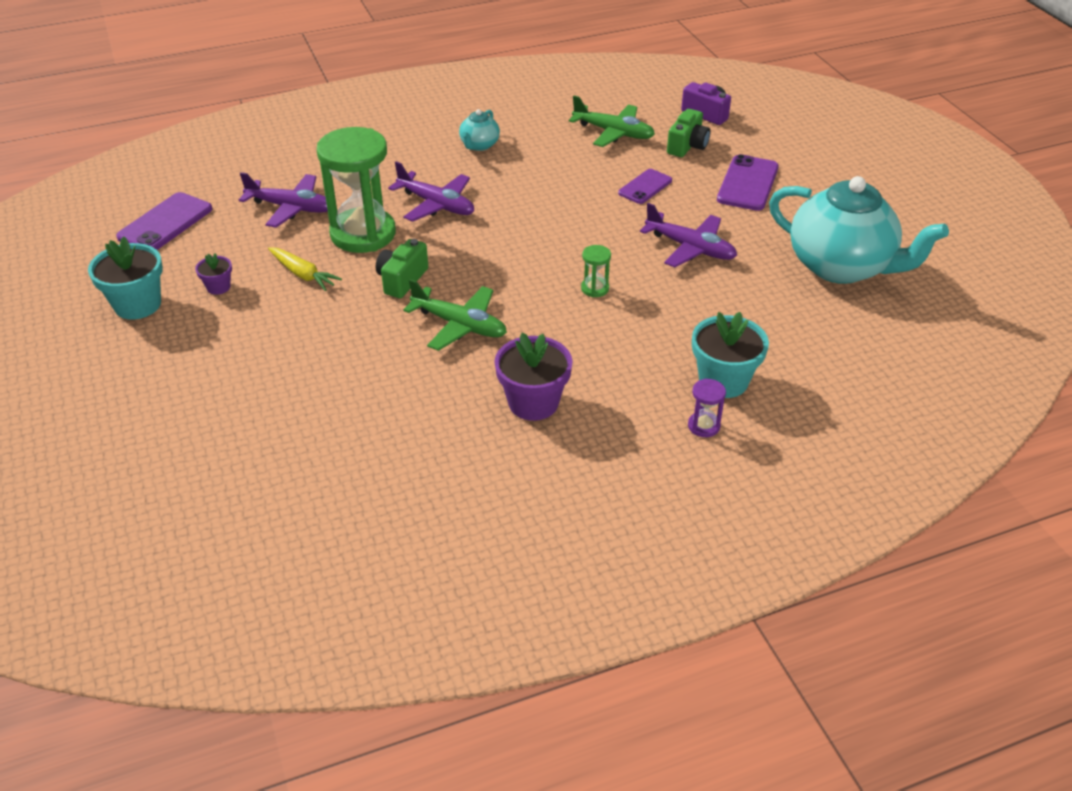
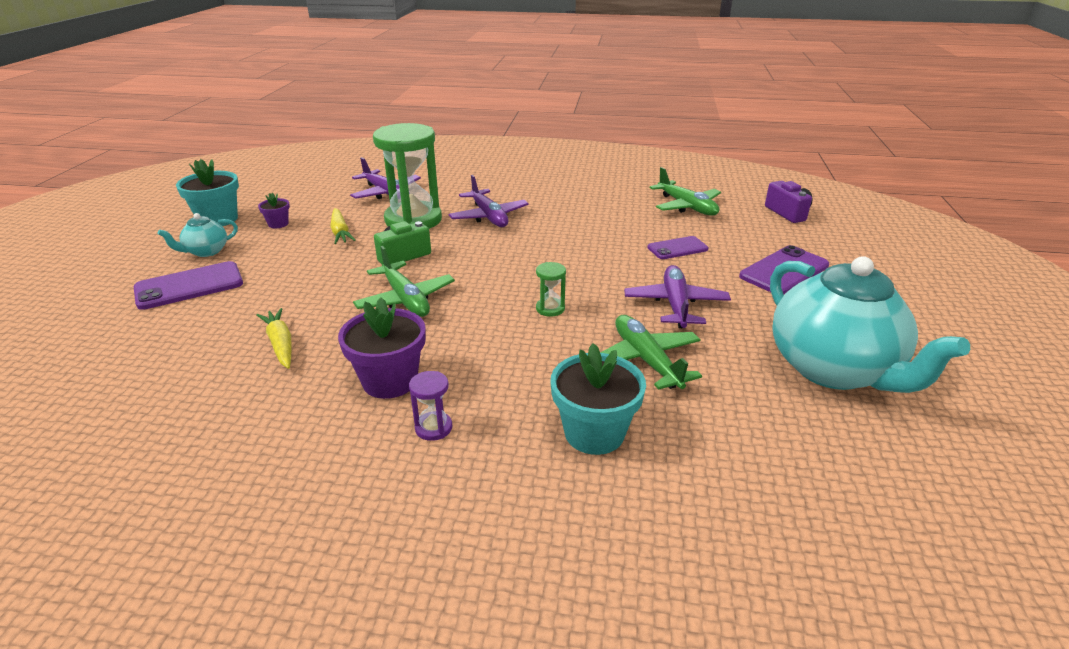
camera: 30 degrees right, 10 degrees down
purple phone [116,192,212,250] -> purple phone moved to [134,261,243,310]
turquoise teapot [459,109,500,151] -> turquoise teapot moved to [158,213,238,257]
purple plane [640,203,737,267] -> purple plane turned 150 degrees counterclockwise [624,265,731,328]
green camera [667,109,710,157] -> none
purple hourglass [688,379,726,437] -> purple hourglass moved to [409,371,452,441]
none -> yellow carrot [256,308,292,369]
none -> green plane [600,315,702,390]

